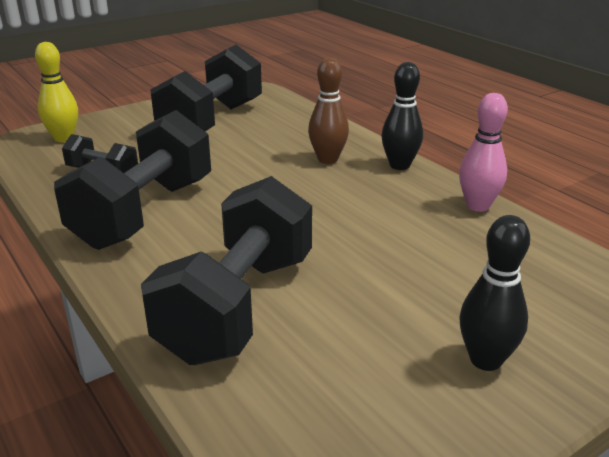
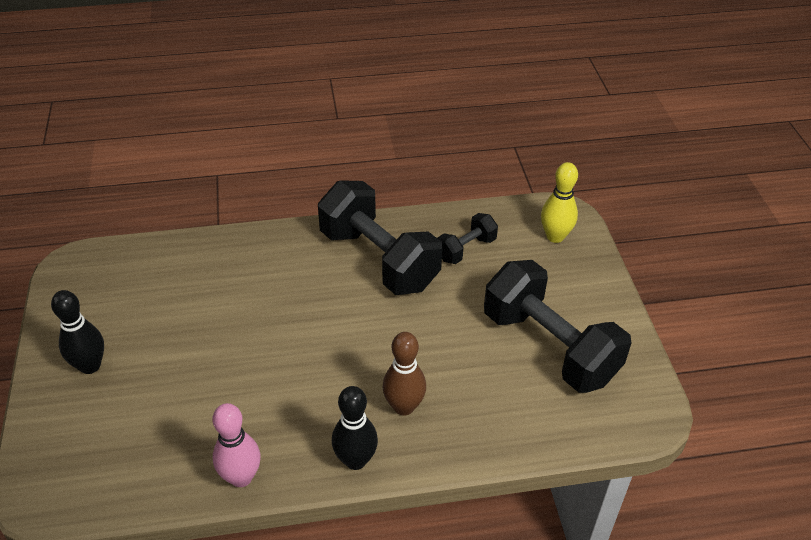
camera: 115 degrees right, 15 degrees up
black dumbbell [141,176,312,365] -> none

